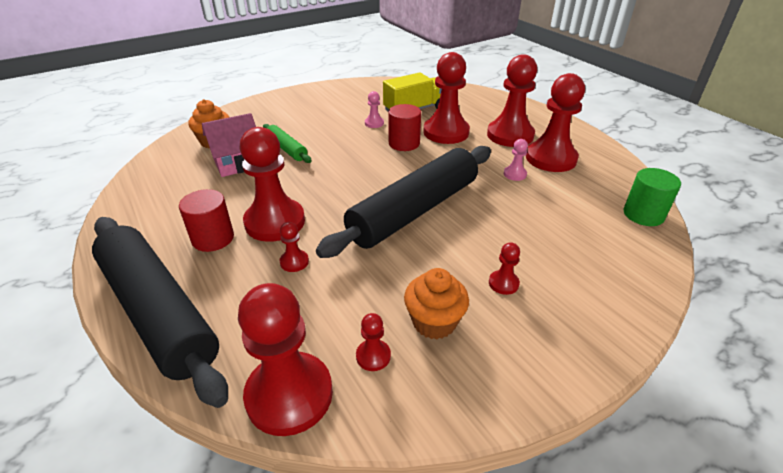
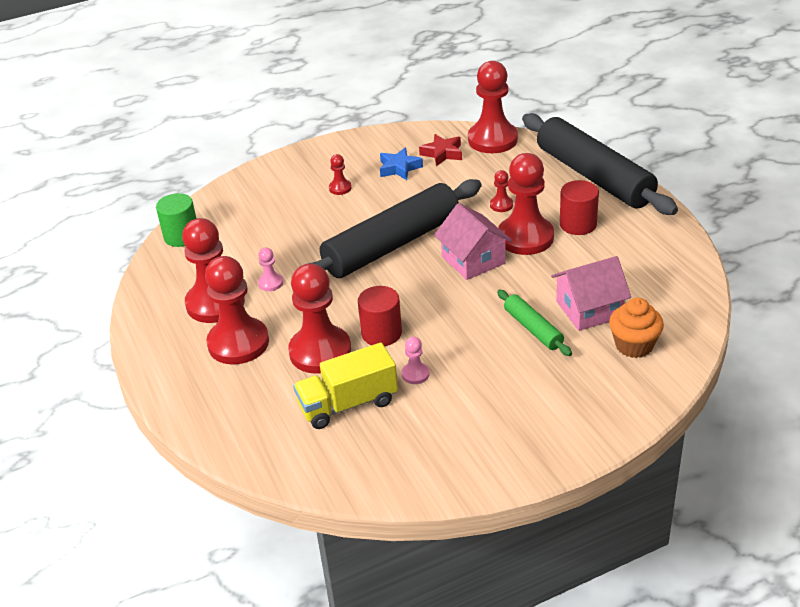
camera: 170 degrees left, 0 degrees up
red pawn [356,313,391,371] -> red star [419,134,462,166]
orange cupcake [404,268,469,339] -> blue star [380,147,423,180]
none -> pink house [434,203,512,280]

